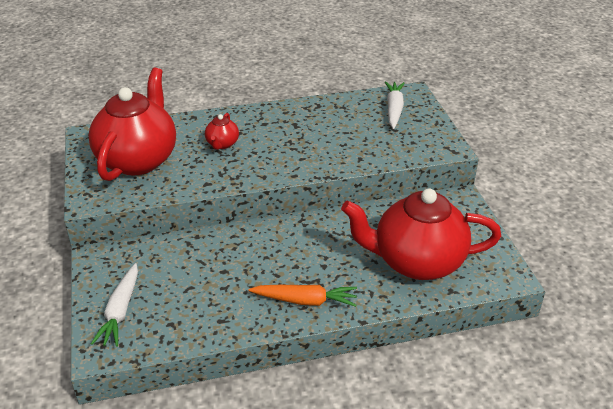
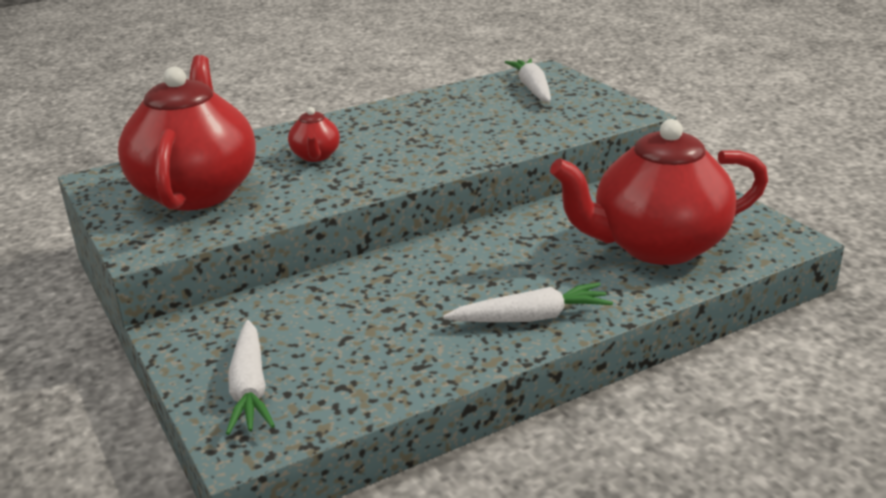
camera: 15 degrees left, 10 degrees down
orange carrot [249,285,357,307] -> white carrot [443,283,613,322]

